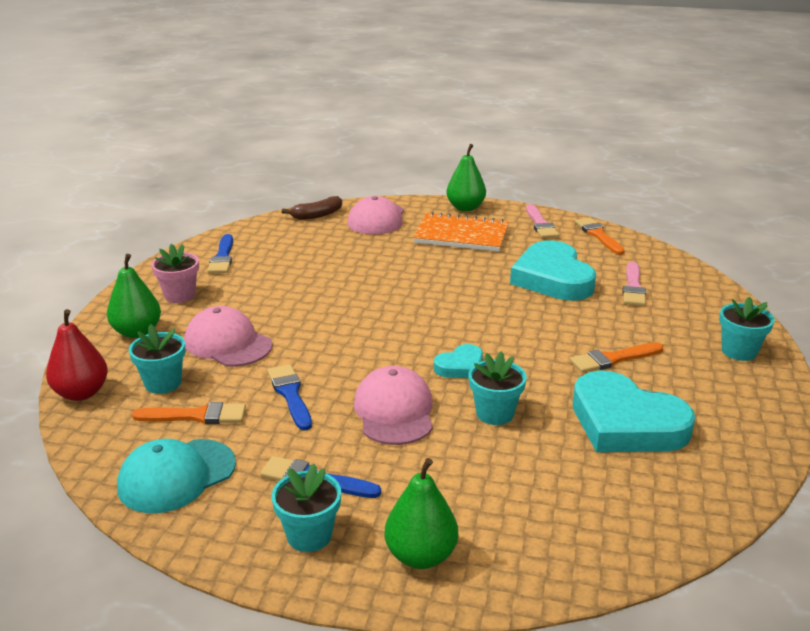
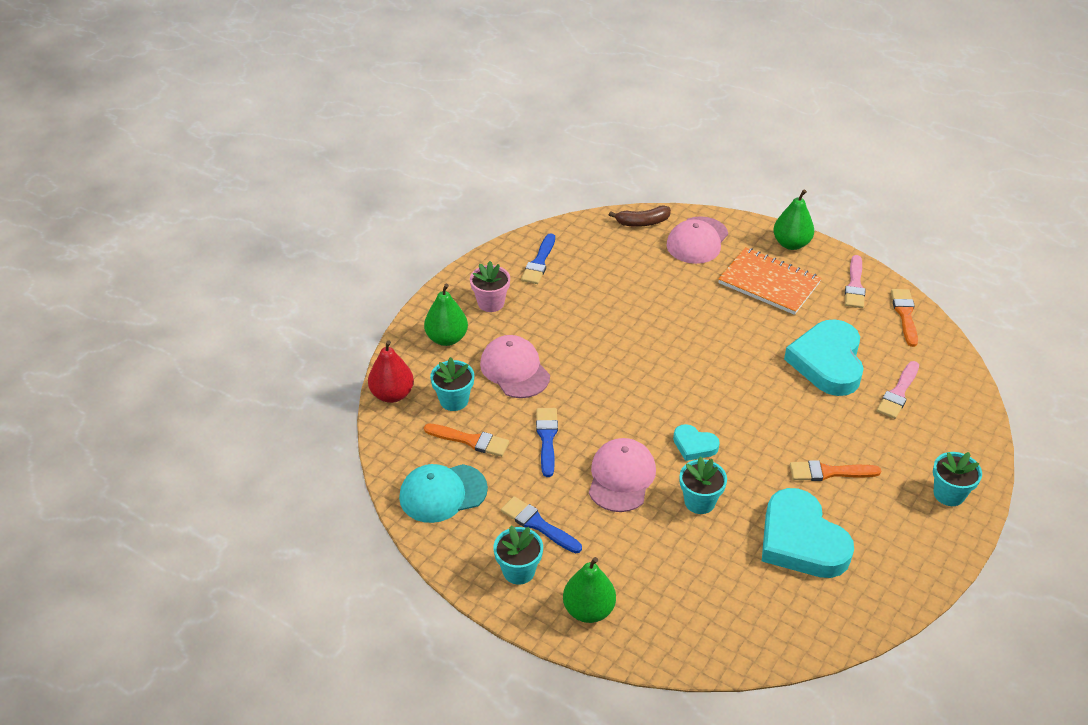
camera: 20 degrees right, 15 degrees up
turquoise heart [434,344,483,378] -> turquoise heart turned 45 degrees clockwise [673,424,720,461]

